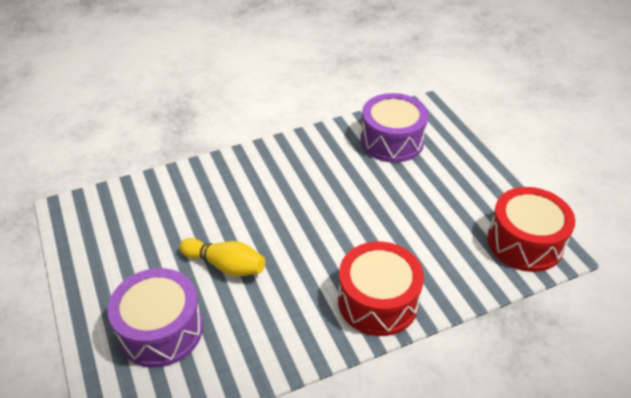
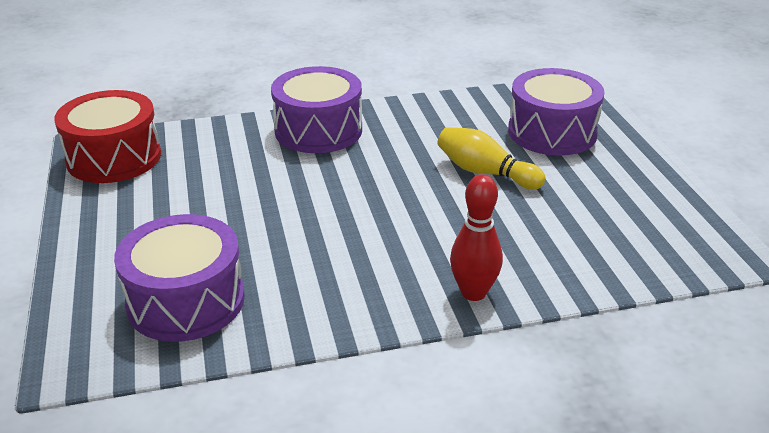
camera: 170 degrees left, 10 degrees down
red drum [338,242,424,336] -> purple drum [271,66,362,153]
none -> red bowling pin [450,174,503,301]

